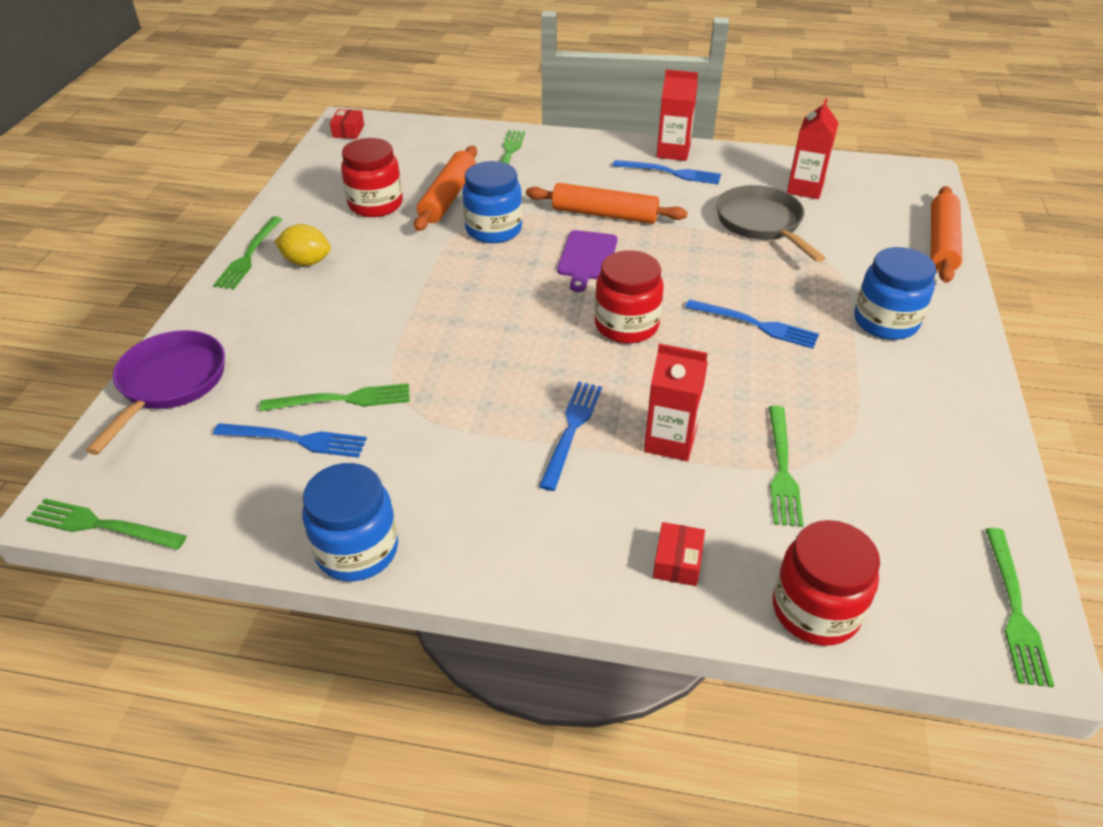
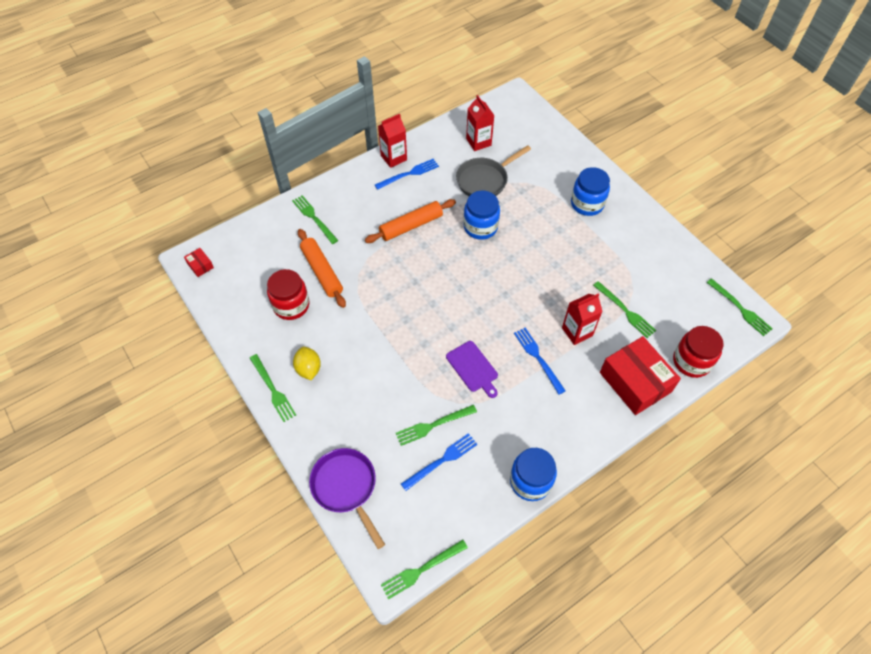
camera: 45 degrees left, 15 degrees up
green fork [260,383,410,411] -> green fork turned 150 degrees counterclockwise [396,405,477,446]
yellow lemon [274,224,331,266] -> yellow lemon turned 75 degrees counterclockwise [293,346,321,380]
blue jar [462,161,522,243] -> blue jar moved to [464,190,500,240]
purple cutting board [557,230,618,292] -> purple cutting board moved to [446,341,498,398]
red jar [595,250,664,343] -> none
red box [653,522,705,586] -> red box [600,336,681,415], size x2.36
blue fork [685,299,819,349] -> none
grey pan [716,185,825,262] -> grey pan turned 60 degrees counterclockwise [456,145,531,196]
orange rolling pin [931,186,962,283] -> none

